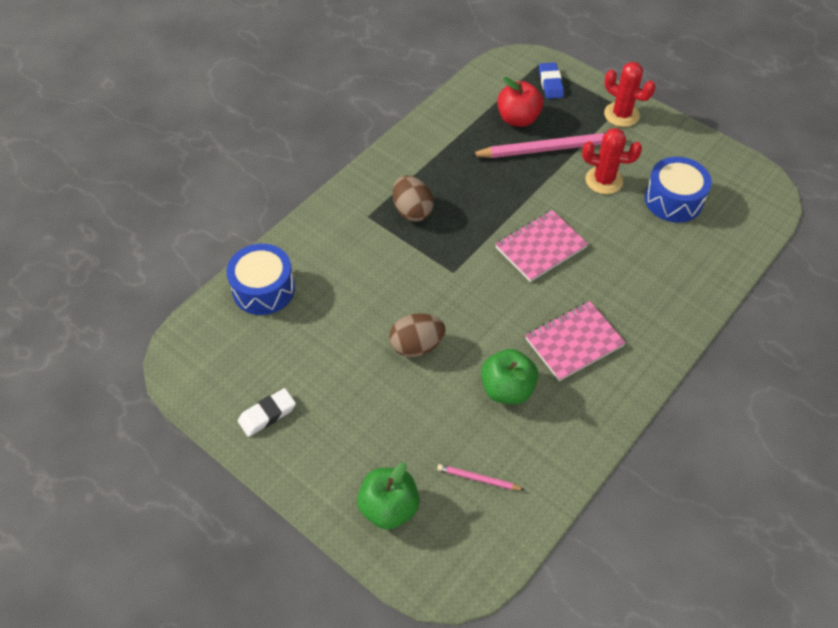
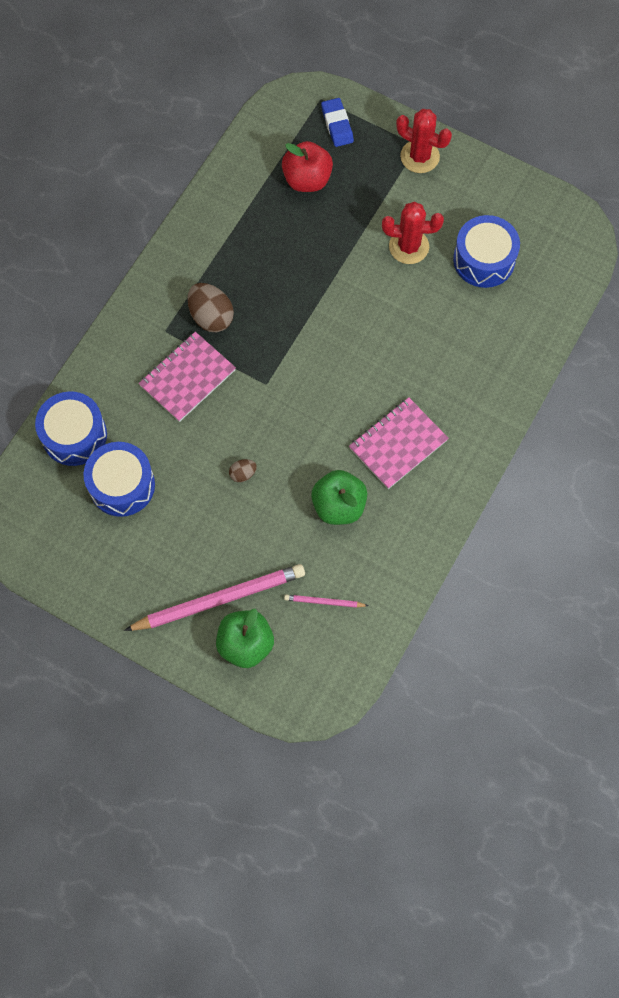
camera: 10 degrees left, 15 degrees up
white eraser [238,388,296,437] -> none
brown egg [389,313,446,357] -> brown egg [229,459,257,482], size x0.51
pink pencil [470,133,605,158] -> pink pencil moved to [124,564,305,631]
pink notebook [495,210,588,282] -> pink notebook moved to [138,332,236,422]
none -> blue drum [83,442,155,517]

